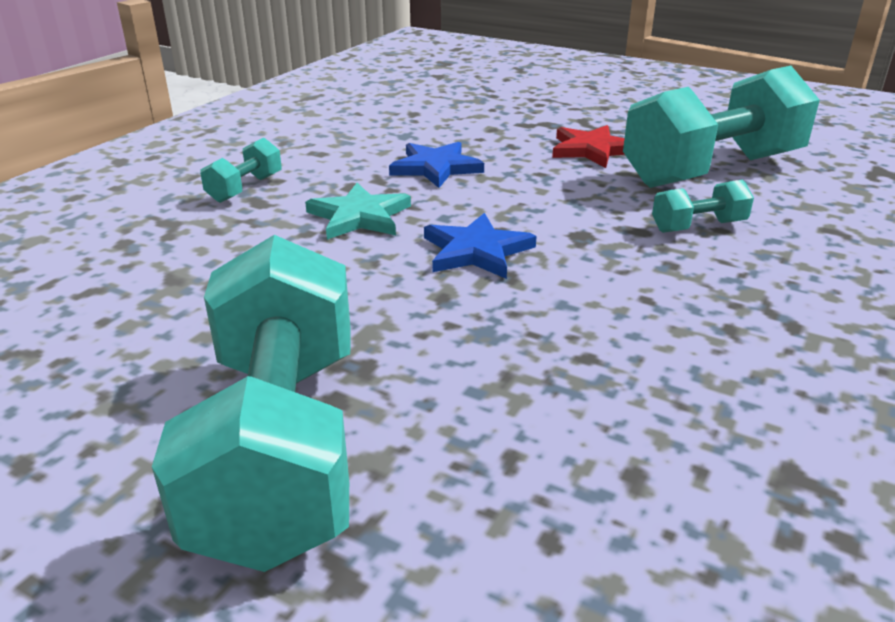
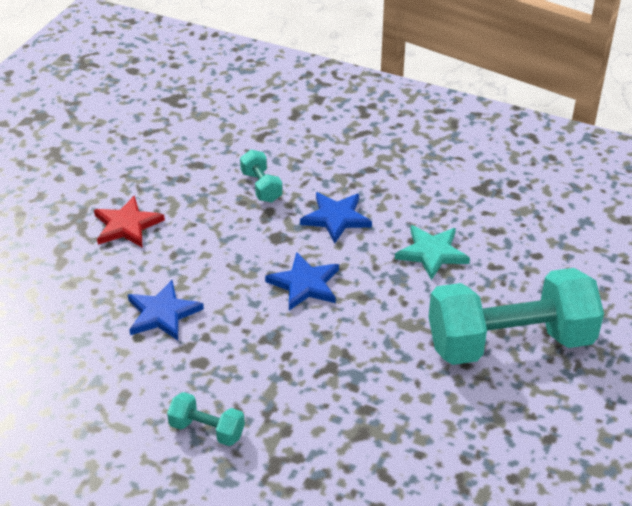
camera: 95 degrees left, 10 degrees up
turquoise star [305,183,411,240] -> turquoise star moved to [395,225,470,280]
turquoise dumbbell [623,66,820,188] -> none
none -> blue star [300,192,372,243]

